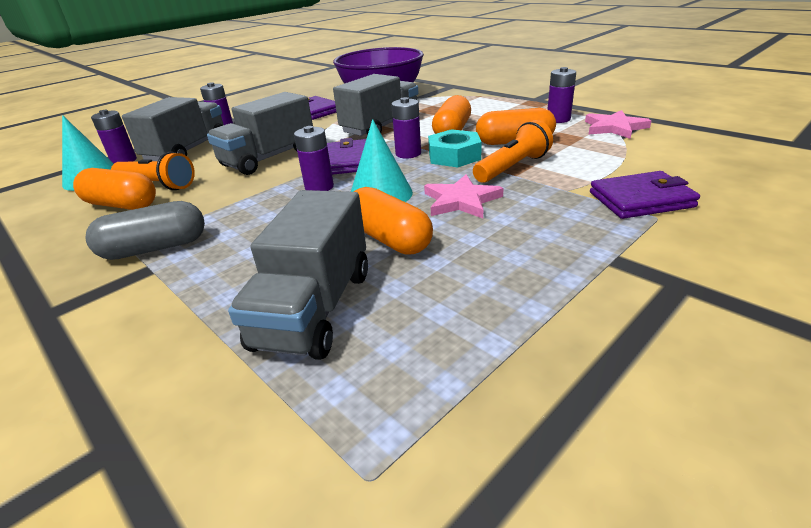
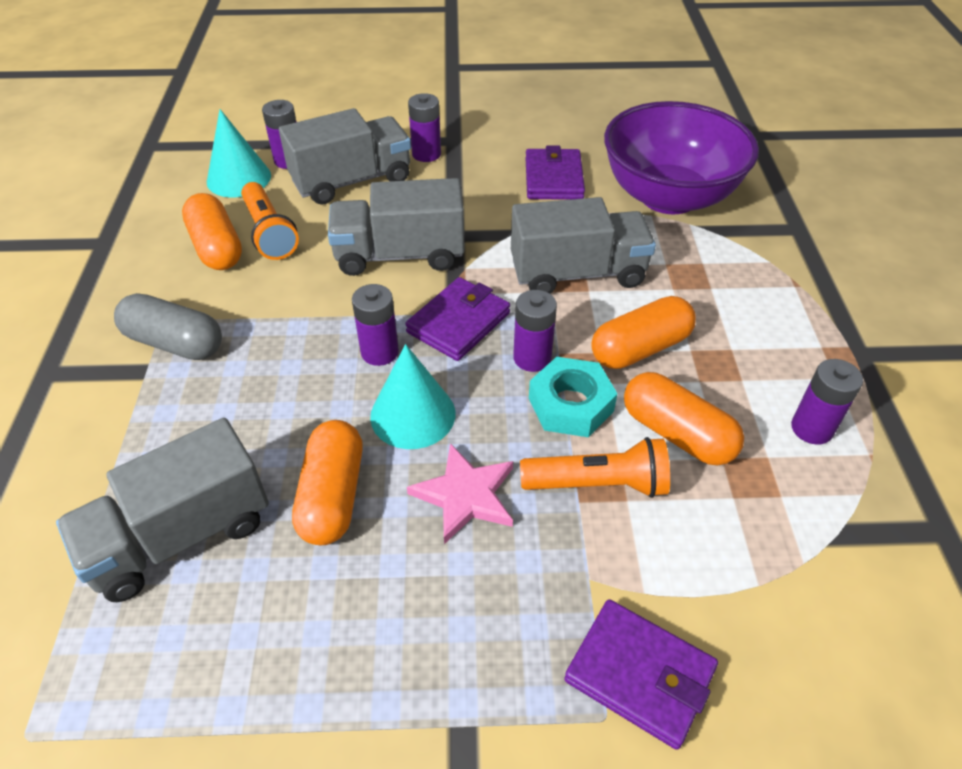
camera: 40 degrees right, 15 degrees up
pink star [585,110,651,139] -> none

